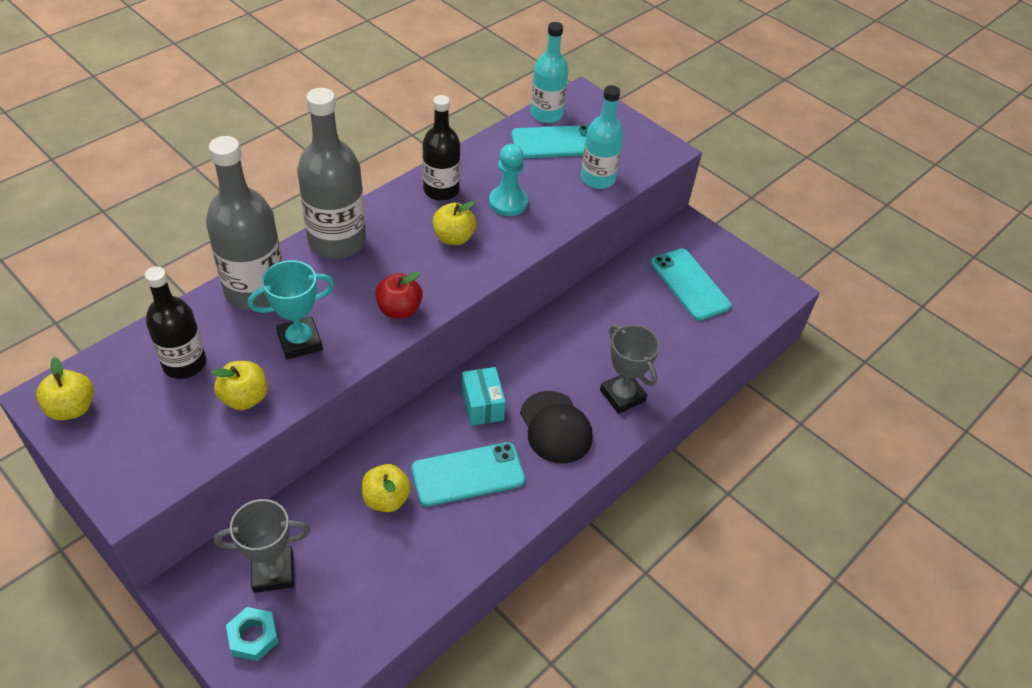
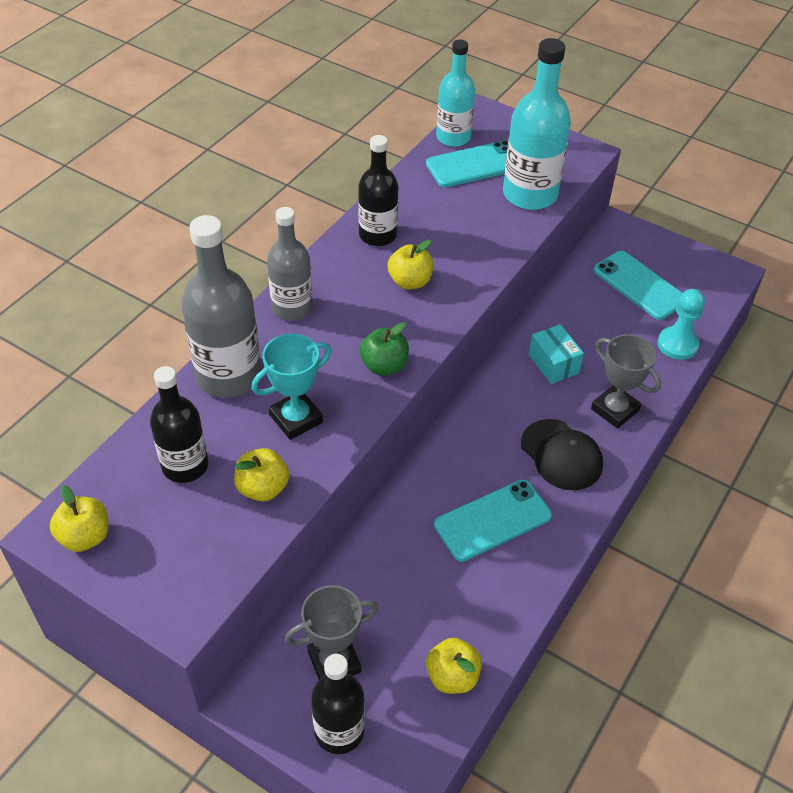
camera: 10 degrees left, 0 degrees up
turquoise nut [226,607,278,661] -> black bottle [311,654,365,754]
grey bottle [297,88,366,259] -> grey bottle [267,207,313,321], size x0.66
yellow apple [362,464,411,512] -> yellow apple moved to [426,638,482,694]
red apple [375,272,423,319] -> green apple [360,322,409,376]
turquoise box [462,367,506,426] -> turquoise box moved to [529,324,584,384]
turquoise pawn [489,144,528,216] -> turquoise pawn moved to [658,289,705,360]
turquoise bottle [581,85,624,189] -> turquoise bottle [503,38,571,210], size x1.51

